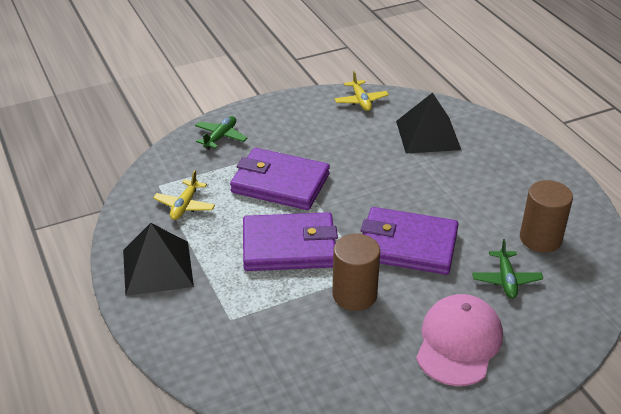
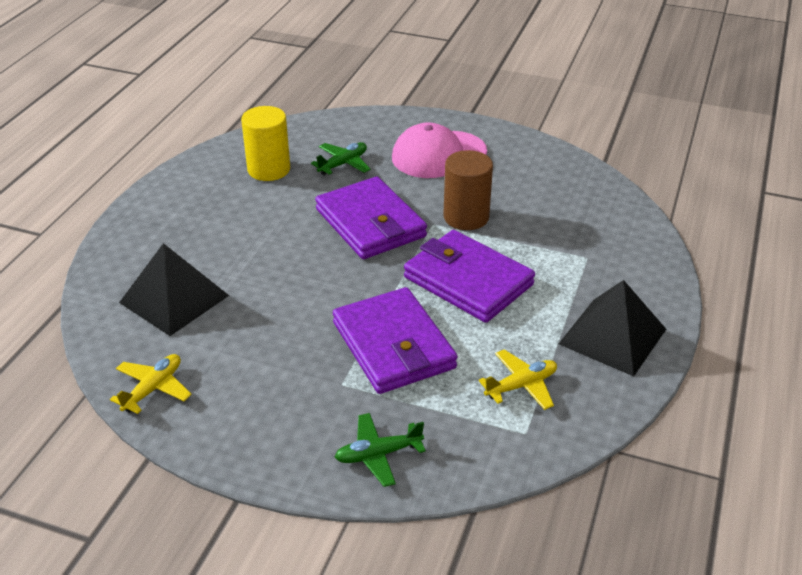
camera: 135 degrees left, 0 degrees up
brown cylinder [520,180,573,253] -> yellow cylinder [241,106,290,181]

